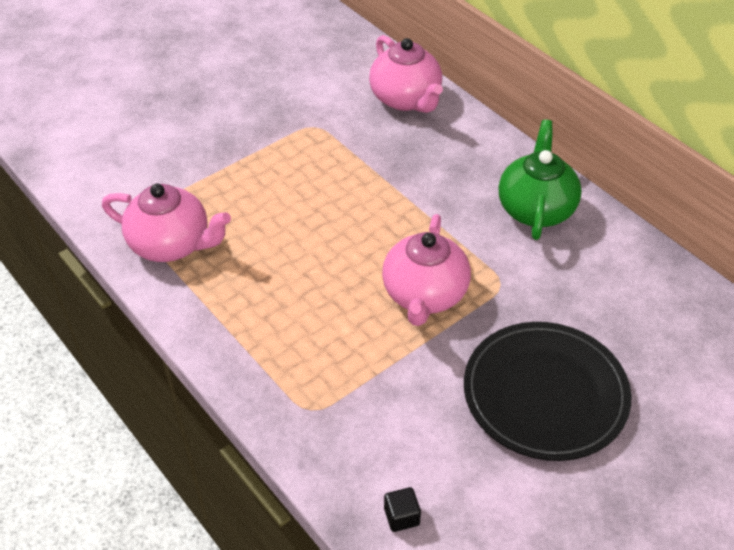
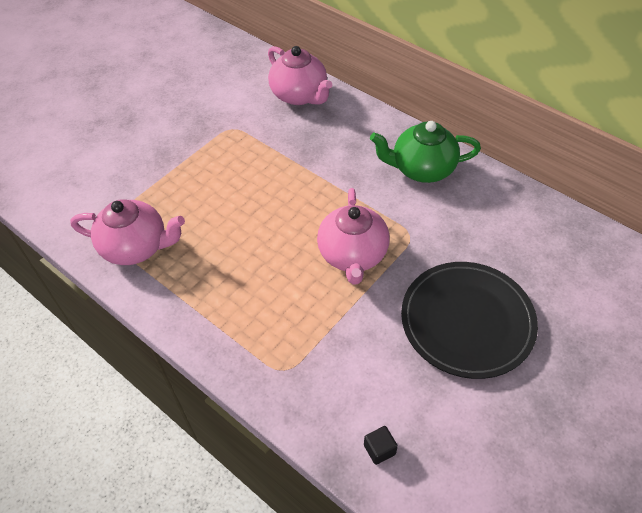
camera: 10 degrees left, 5 degrees up
green teapot [499,120,582,240] -> green teapot turned 90 degrees counterclockwise [370,121,481,183]

